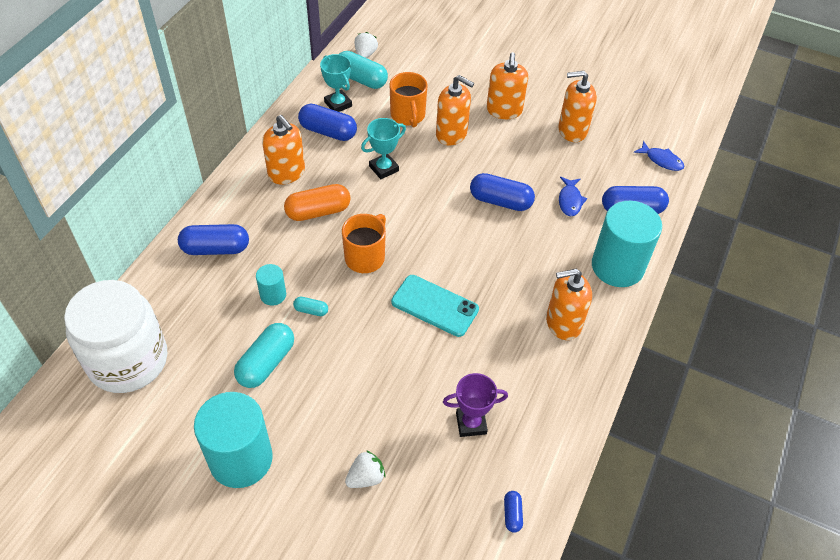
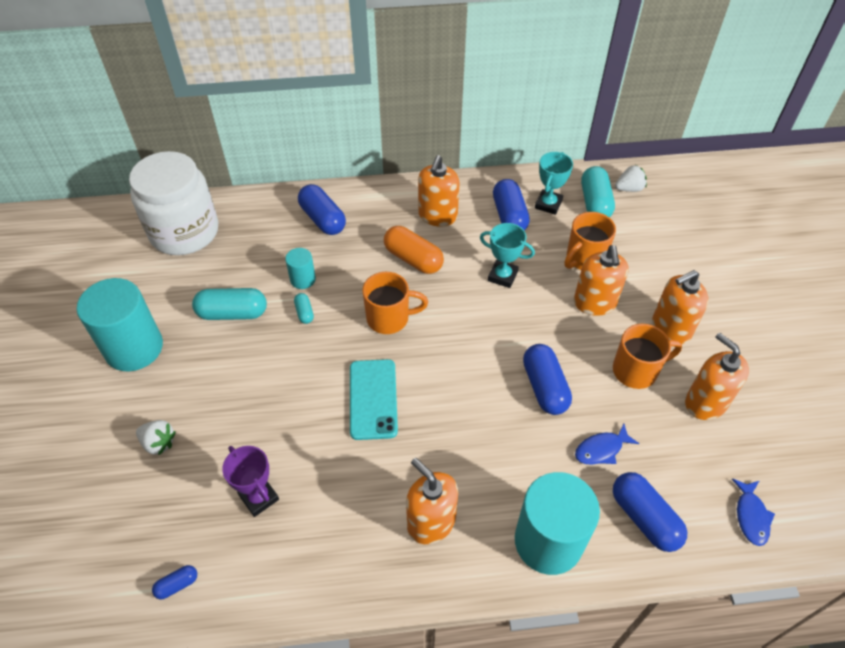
camera: 60 degrees right, 0 degrees up
none -> orange mug [613,324,682,389]

